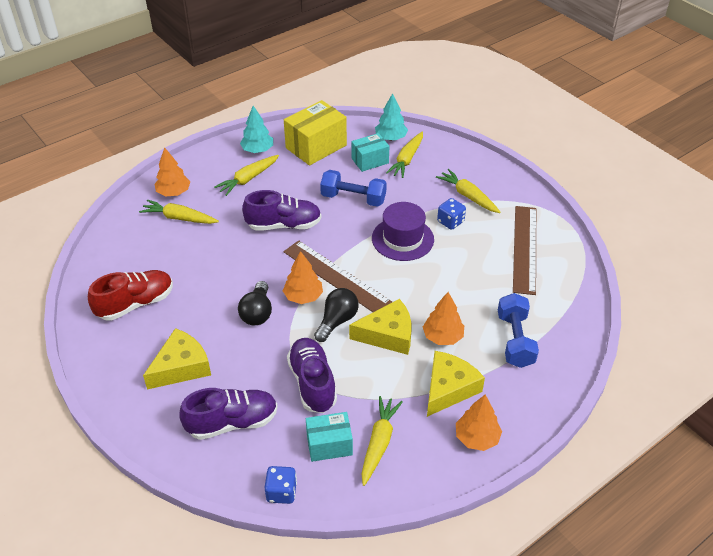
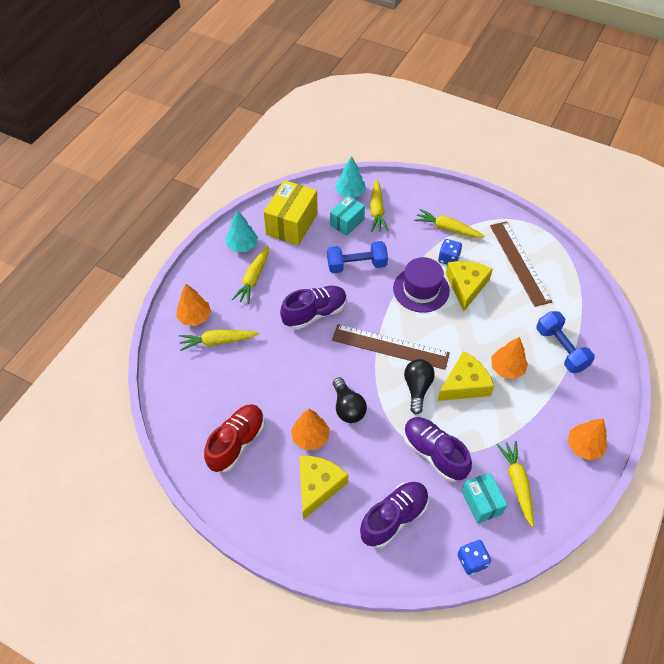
camera: 25 degrees left, 10 degrees up
orange tree [283,251,323,304] -> orange tree moved to [291,409,330,450]
turquoise box [306,412,353,462] -> turquoise box turned 75 degrees counterclockwise [461,472,507,524]
yellow cheese [427,351,485,417] -> yellow cheese moved to [446,261,493,311]

